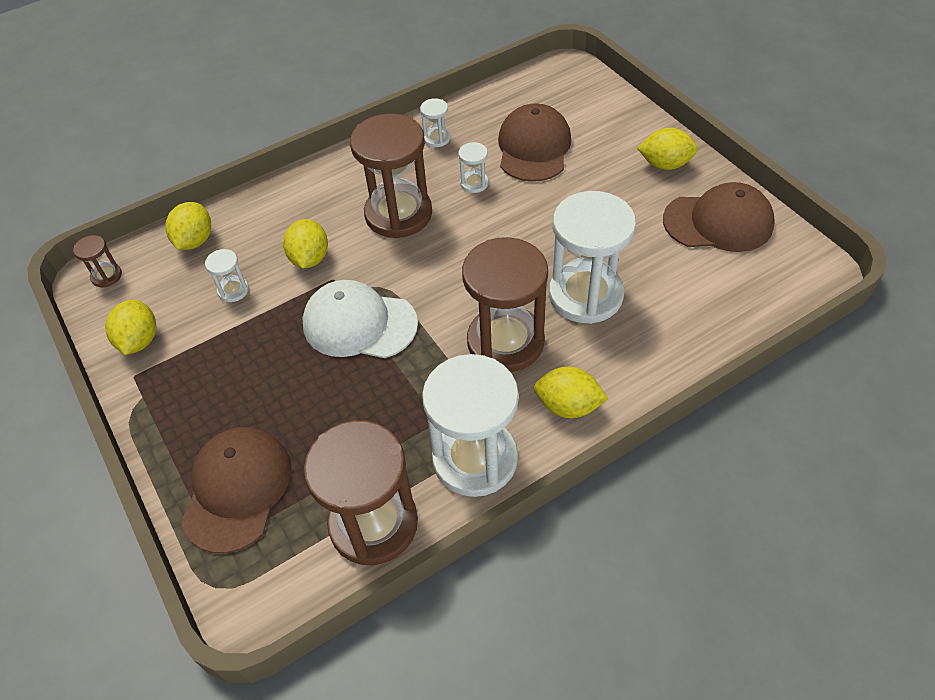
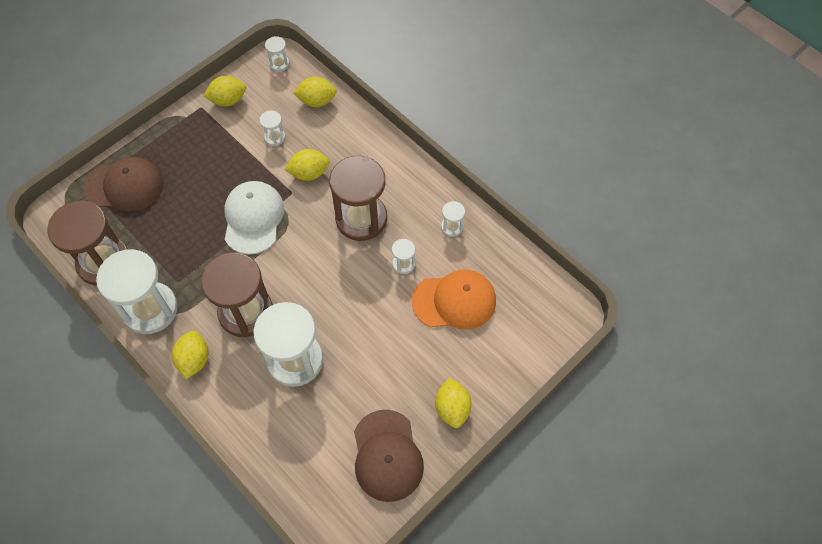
camera: 75 degrees right, 10 degrees up
brown hourglass [73,235,122,287] -> white hourglass [265,36,289,72]
brown cap [498,103,572,182] -> orange cap [412,270,496,330]

